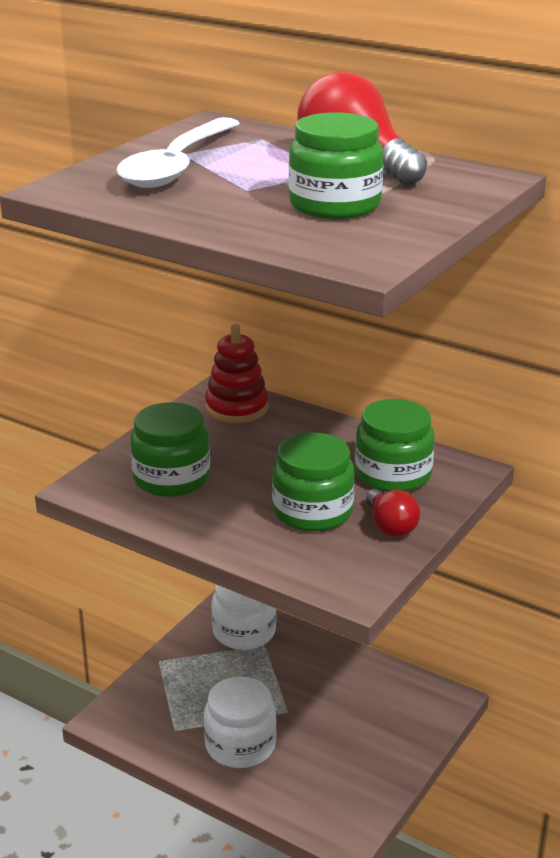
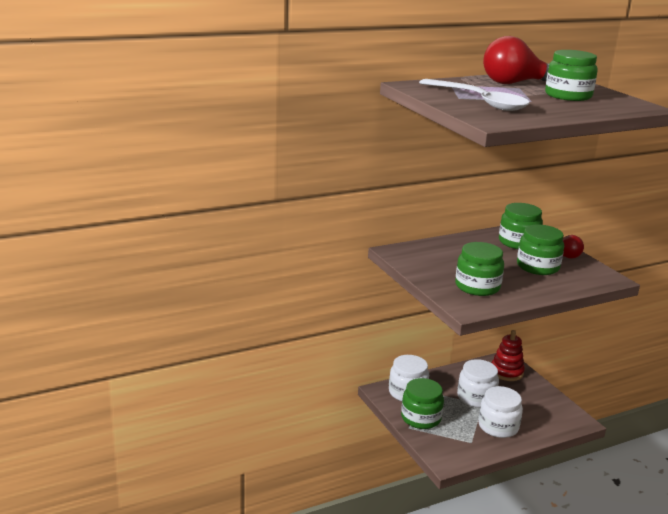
camera: 60 degrees left, 5 degrees down
red stacking toy [205,324,269,423] -> red stacking toy moved to [492,330,525,381]
none -> green jar [401,378,444,429]
none -> white jar [457,359,499,408]

